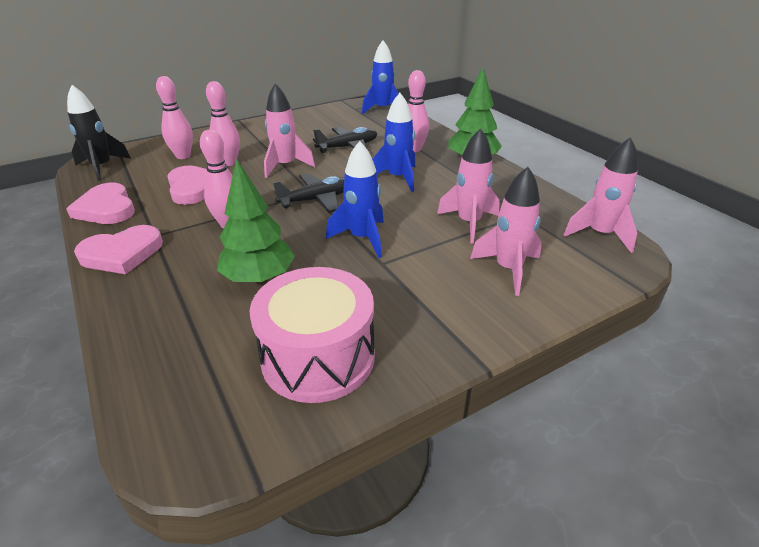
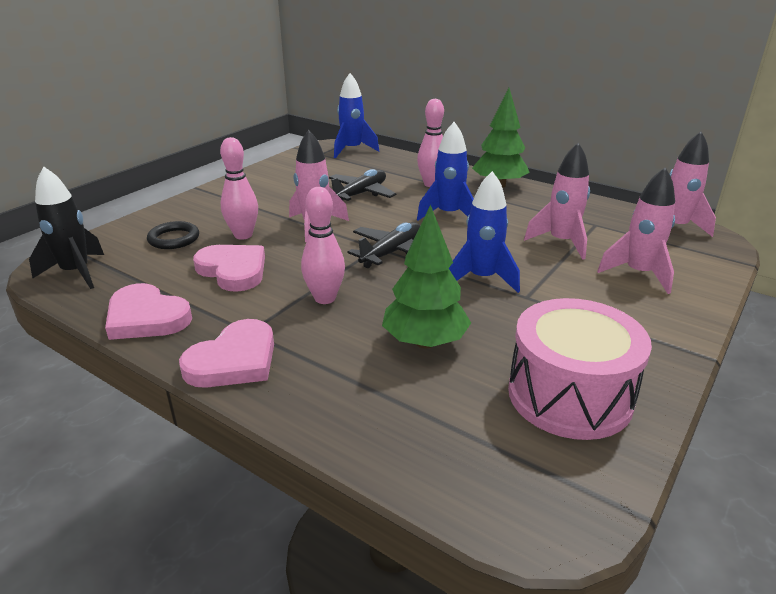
camera: 25 degrees left, 5 degrees down
pink bowling pin [156,76,193,159] -> black ring [147,221,199,249]

